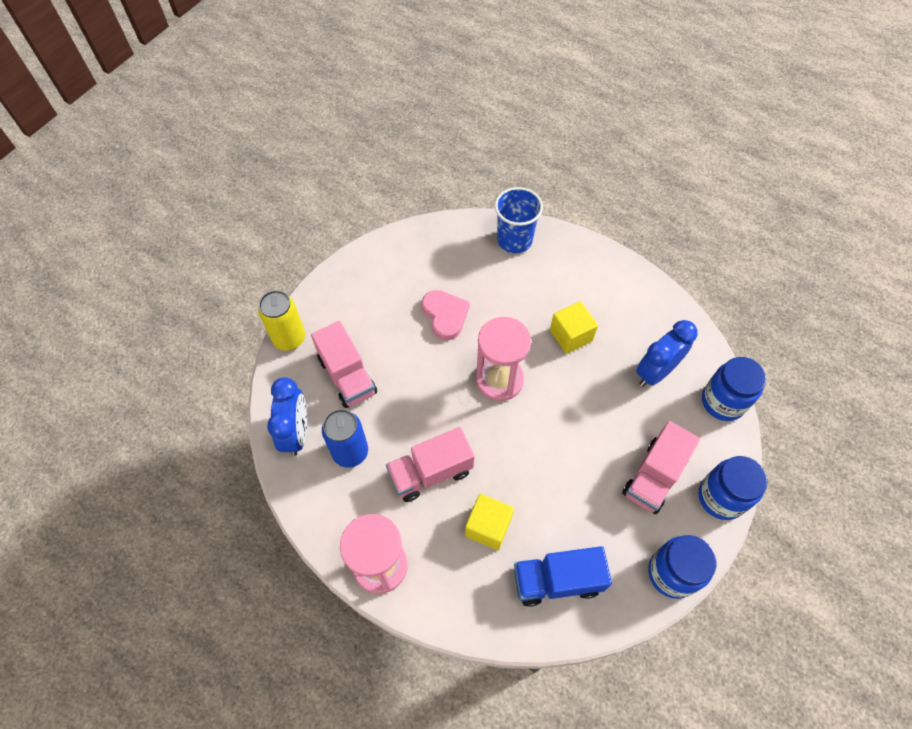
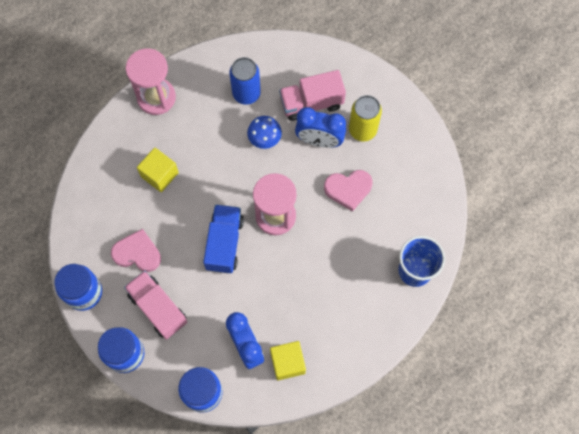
camera: 105 degrees right, 10 degrees up
yellow can [258,290,305,351] -> yellow can moved to [349,95,382,141]
blue clock [267,377,307,456] -> blue clock moved to [295,107,346,148]
pink truck [386,427,475,502] -> none
blue truck [514,546,612,607] -> blue truck moved to [203,204,244,273]
yellow cube [550,301,598,354] -> yellow cube moved to [270,341,306,380]
none -> pink heart [111,229,161,272]
none -> blue mushroom [247,116,282,149]

